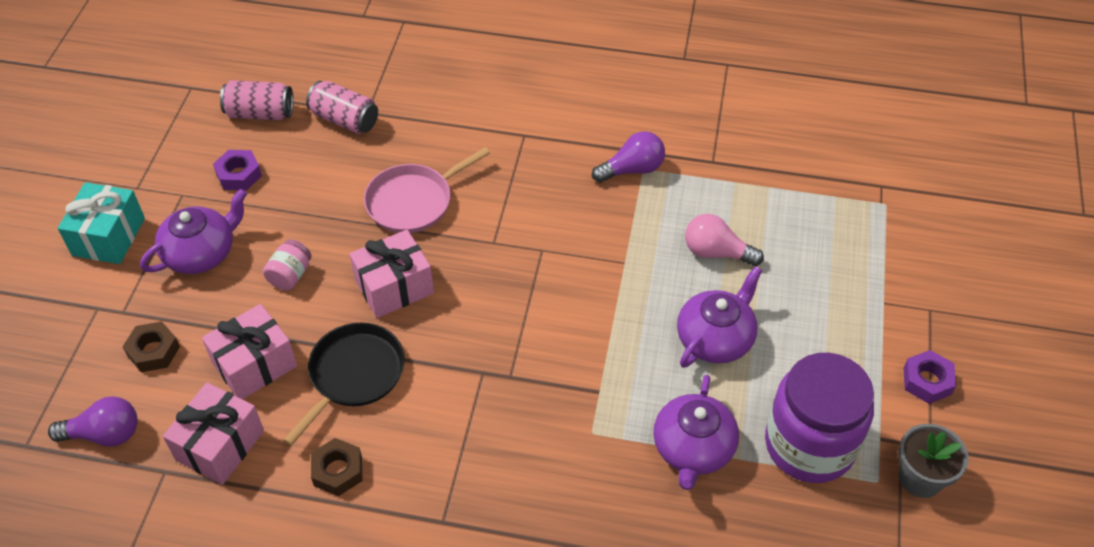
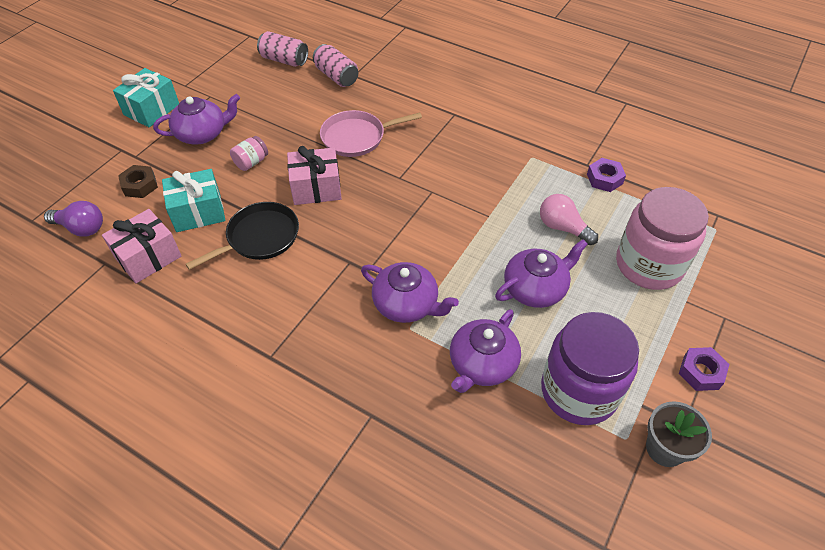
camera: 20 degrees right, 0 degrees up
pink gift [202,304,297,399] -> turquoise gift [162,169,225,232]
purple nut [213,150,262,191] -> purple nut moved to [587,158,626,192]
brown nut [311,438,363,496] -> none
purple light bulb [592,131,665,183] -> none
none -> purple teapot [361,262,459,323]
none -> pink jar [616,187,709,290]

